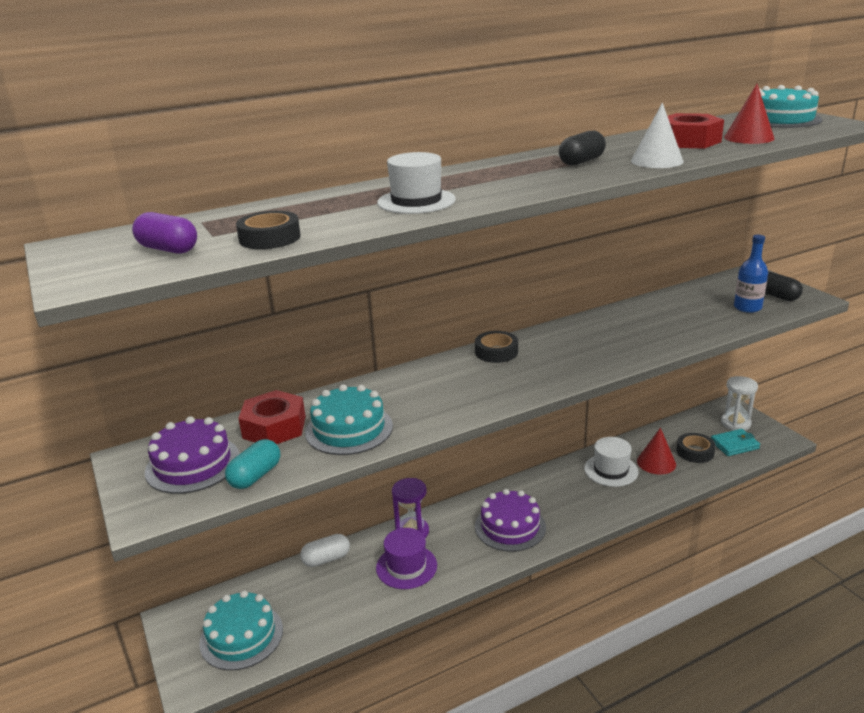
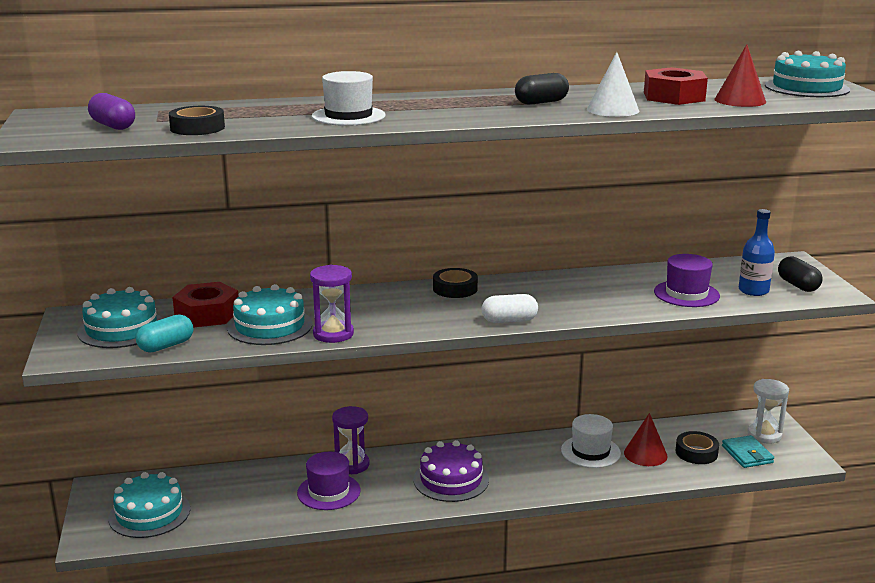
camera: 15 degrees right, 5 degrees down
purple cake [145,416,239,494] -> turquoise cake [77,287,163,348]
white capsule [300,534,350,567] -> white capsule moved to [482,294,538,323]
turquoise wallet [711,429,760,456] -> turquoise wallet turned 75 degrees clockwise [722,435,774,468]
none -> purple hourglass [310,264,354,343]
none -> purple hat [654,254,720,307]

